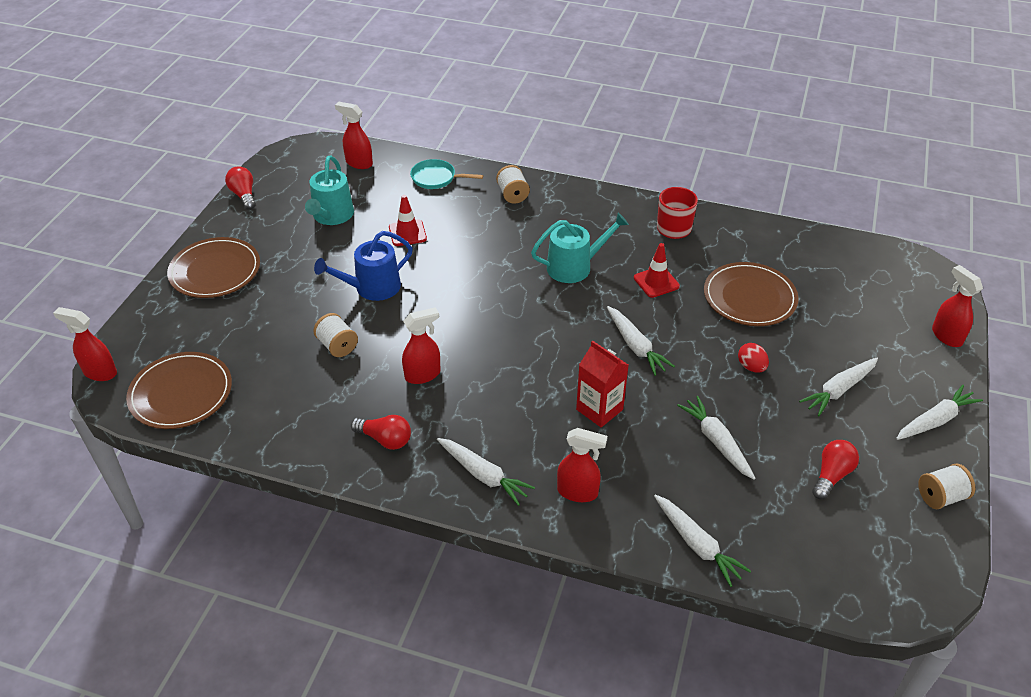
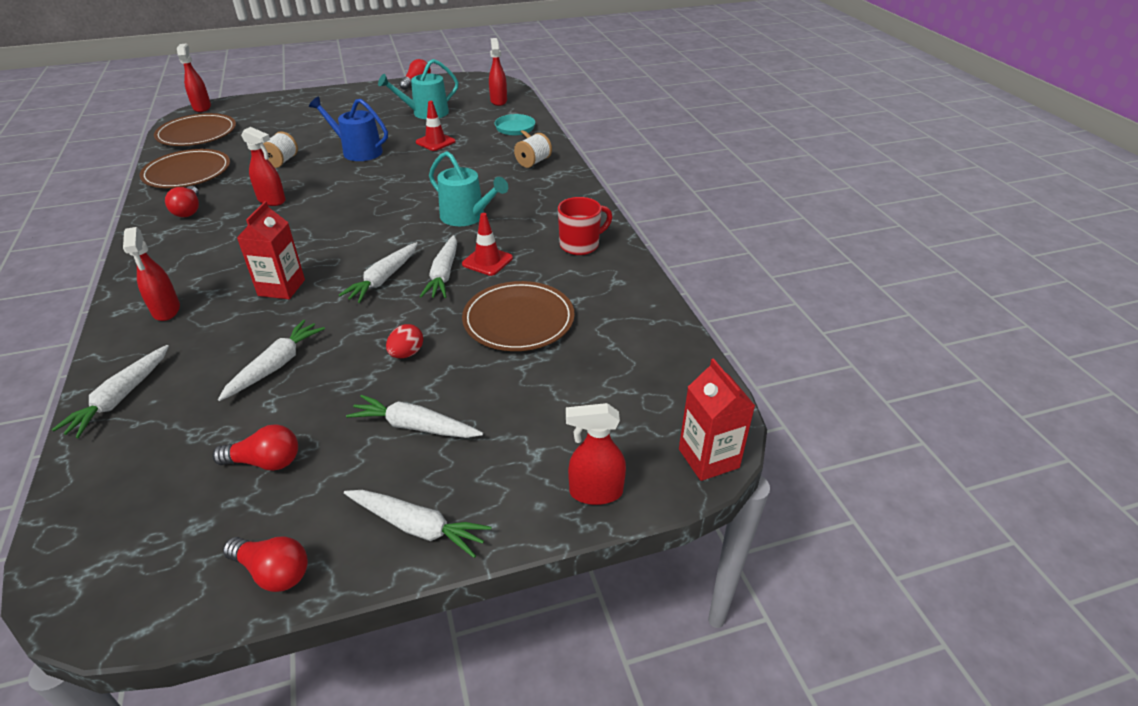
camera: 55 degrees right, 5 degrees down
brown plate [167,237,260,298] -> brown plate moved to [140,149,230,188]
white carrot [437,438,535,506] -> white carrot moved to [420,235,457,298]
white spool [918,464,975,509] -> red light bulb [223,537,308,592]
red spray bottle [932,265,983,347] -> red spray bottle turned 120 degrees counterclockwise [566,403,626,505]
none -> red carton [679,358,755,481]

